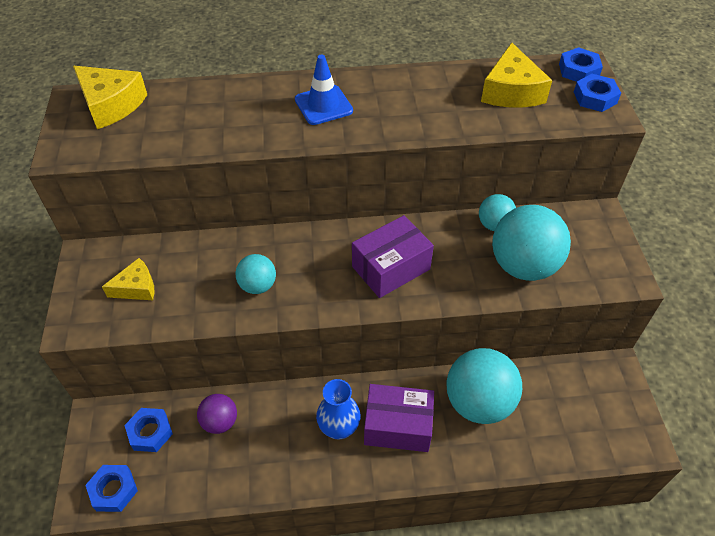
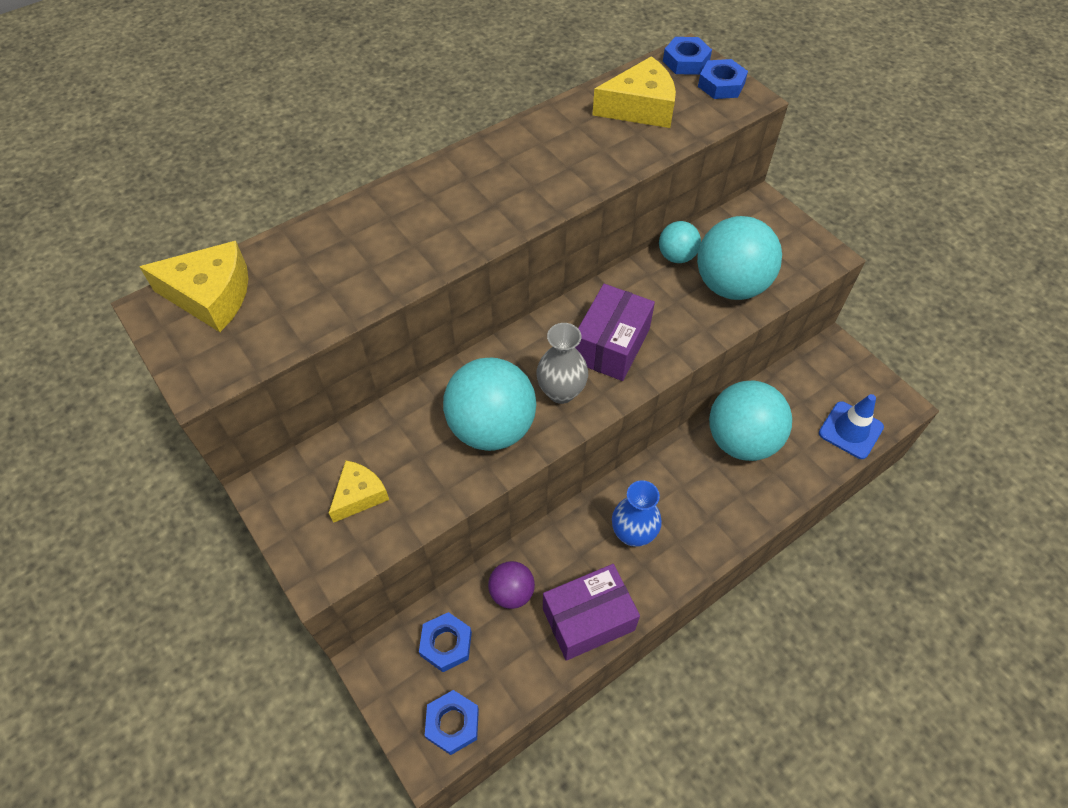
camera: 30 degrees left, 5 degrees up
turquoise ball [235,254,276,294] -> turquoise ball [443,357,536,451], size x1.90
blue traffic cone [295,55,353,125] -> blue traffic cone moved to [819,394,884,459]
purple box [364,384,434,452] -> purple box moved to [543,564,640,661]
yellow cheese [481,42,552,108] -> yellow cheese turned 75 degrees counterclockwise [592,56,676,128]
none -> grey vase [536,323,588,404]

